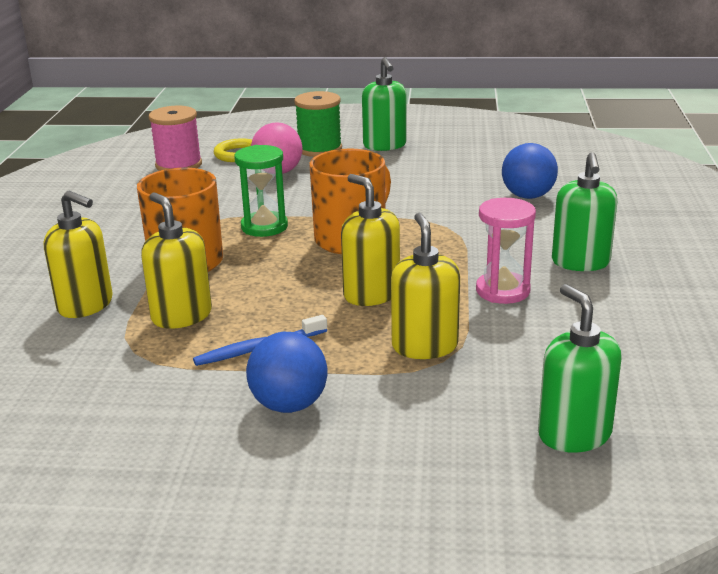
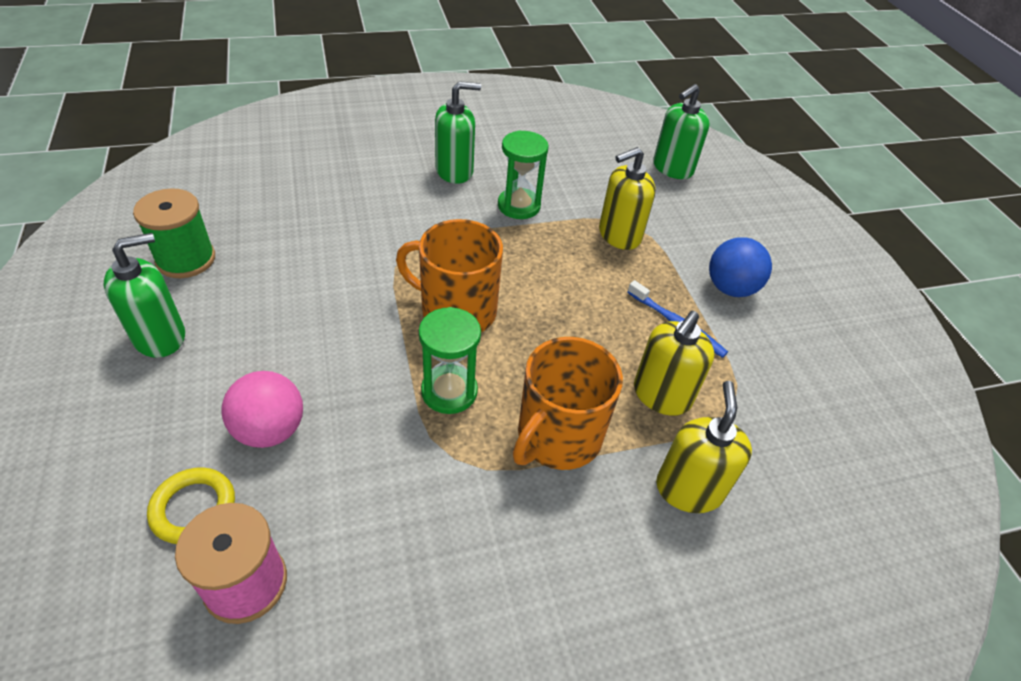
camera: 115 degrees left, 20 degrees up
green spool [294,91,342,157] -> green spool moved to [133,188,215,278]
yellow soap dispenser [341,174,400,306] -> none
pink hourglass [476,198,536,304] -> green hourglass [498,130,549,219]
blue ball [502,143,558,199] -> none

